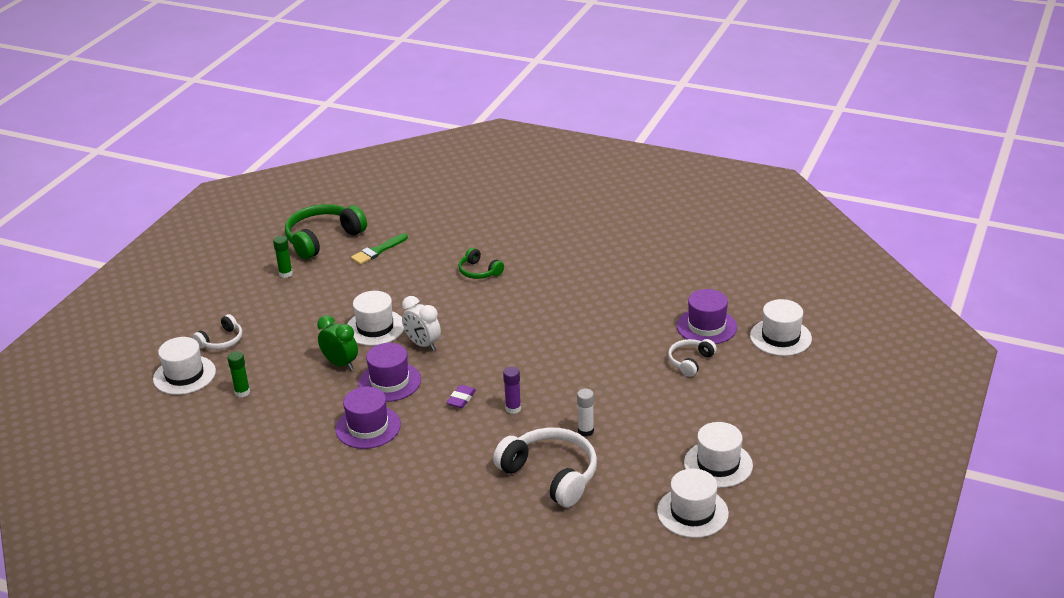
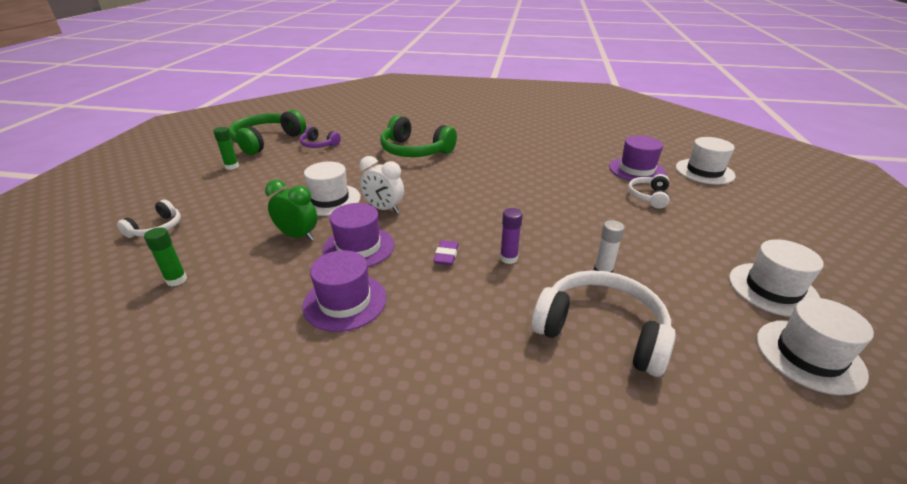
camera: 15 degrees left, 0 degrees up
white hat [153,337,216,395] -> none
green brush [351,233,408,265] -> purple headphones [299,126,341,148]
green headphones [458,248,504,279] -> green headphones [380,115,457,157], size x1.86

